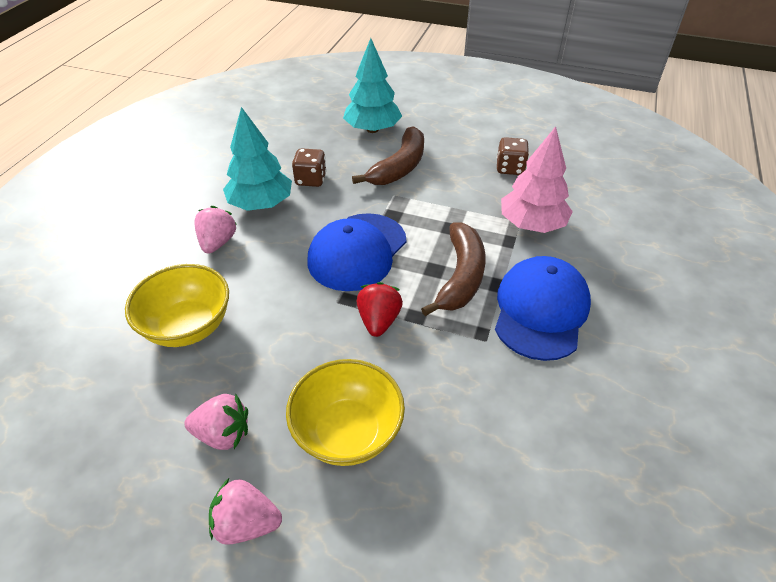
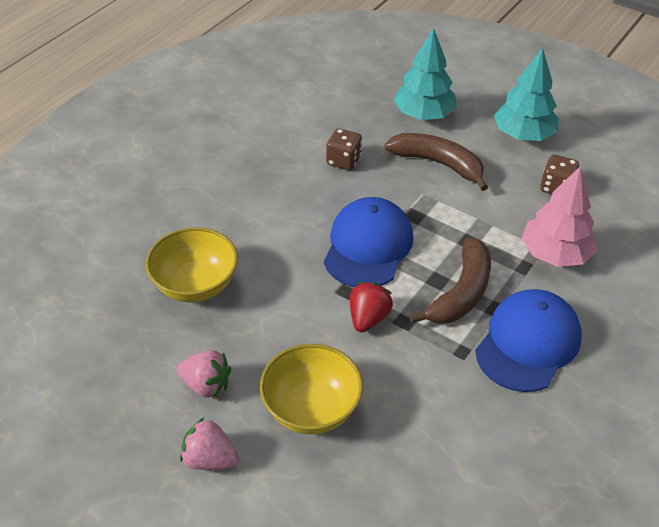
camera: 15 degrees right, 0 degrees up
pink strawberry [194,206,237,254] -> none
turquoise tree [223,107,292,211] -> turquoise tree moved to [494,48,559,141]
blue cap [308,213,407,291] -> blue cap turned 150 degrees clockwise [324,197,413,287]
brown banana [352,126,424,185] -> brown banana turned 105 degrees counterclockwise [385,133,488,191]

